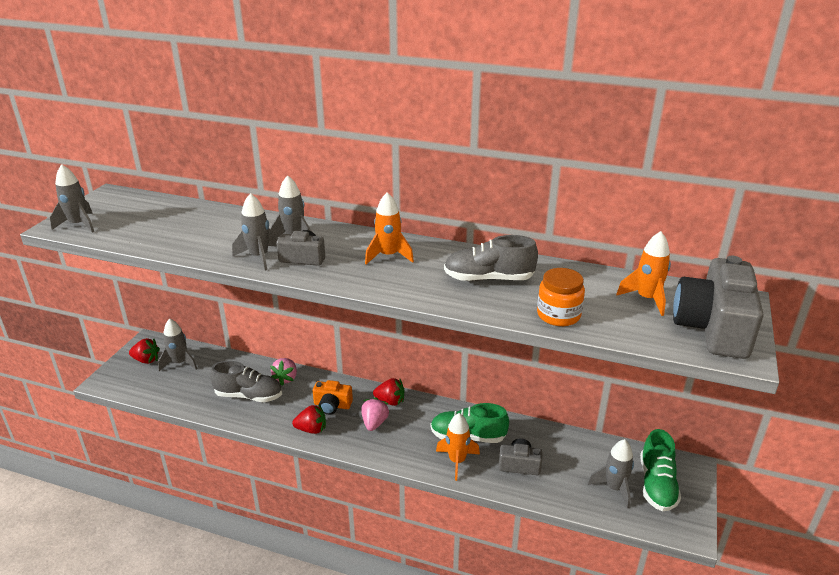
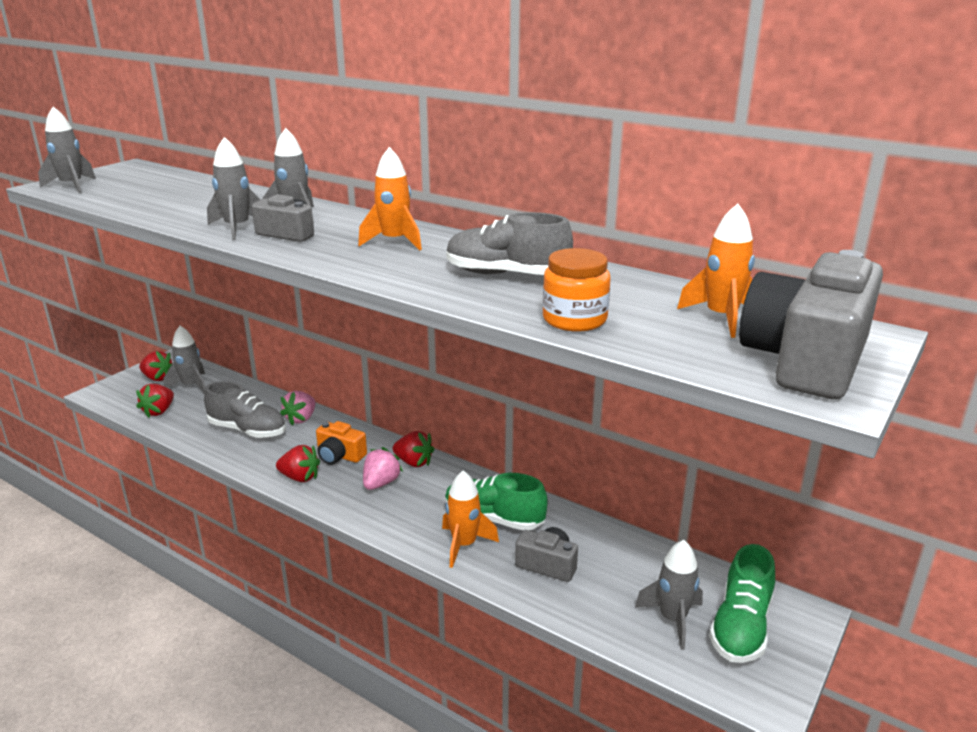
camera: 15 degrees right, 5 degrees down
none -> red strawberry [136,384,174,418]

